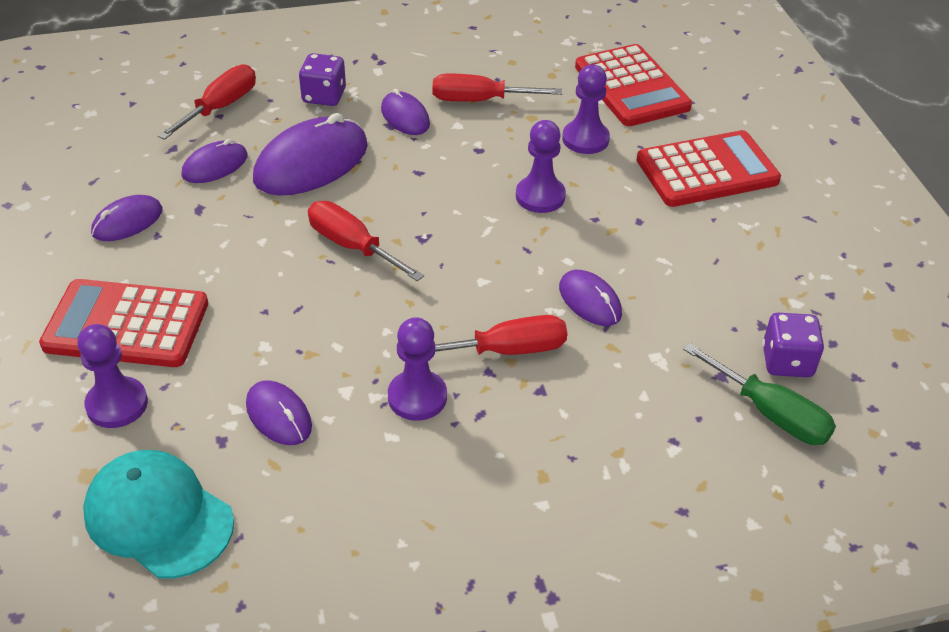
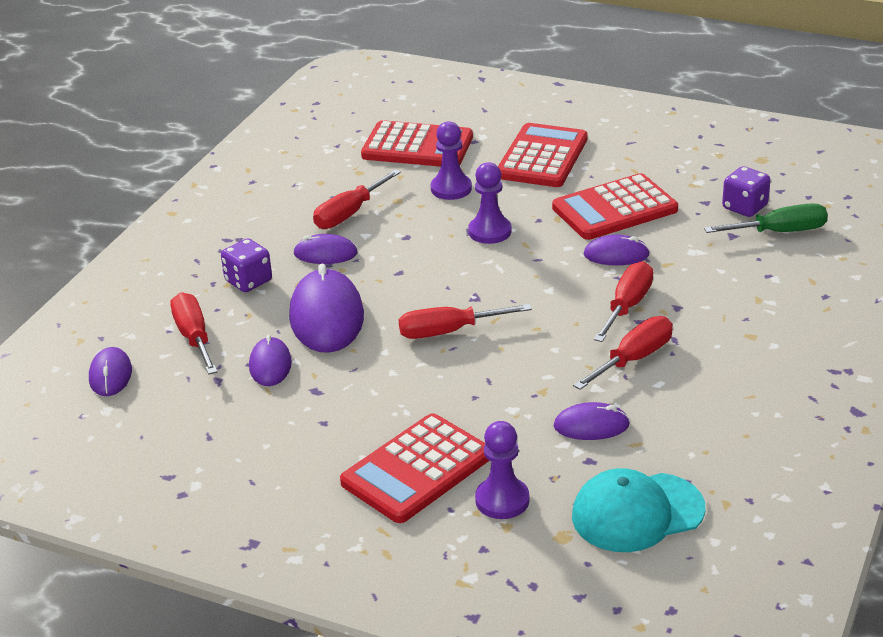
camera: 50 degrees left, 10 degrees down
purple mouse [91,195,163,241] -> purple mouse moved to [89,347,132,396]
purple pawn [388,317,447,421] -> red screwdriver [573,316,673,390]
none -> red calculator [552,173,678,240]

